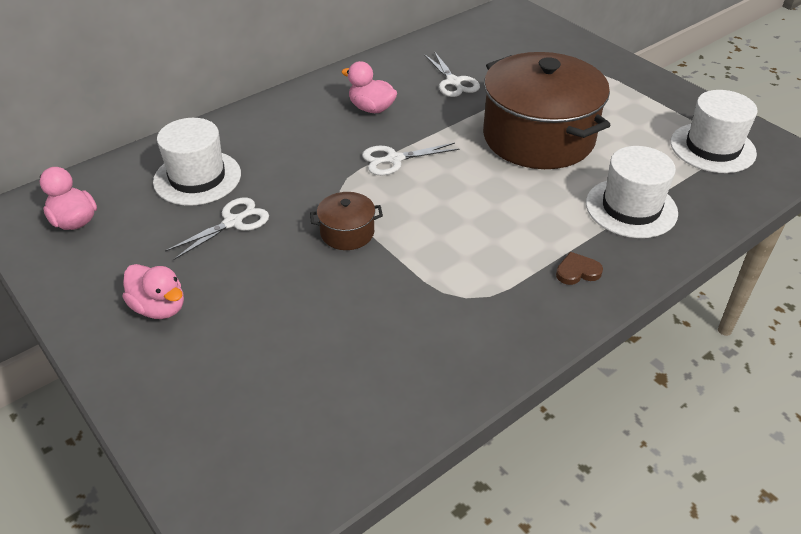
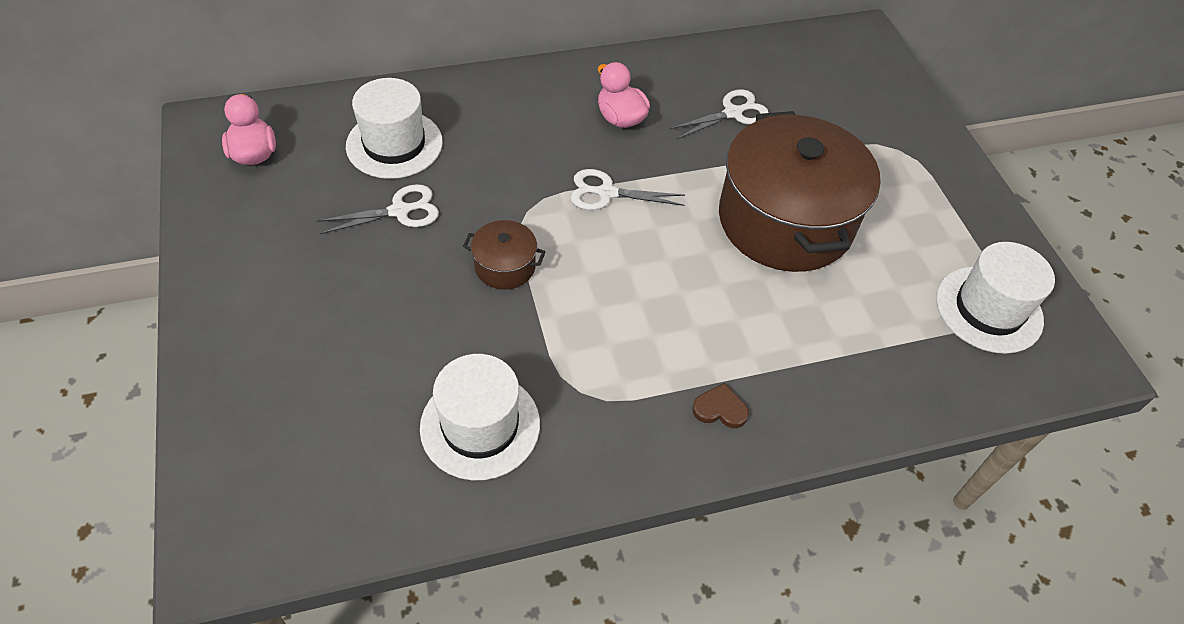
camera: 20 degrees right, 10 degrees up
pink duck [122,264,184,319] -> none
white scissors [424,51,480,97] -> white scissors turned 120 degrees counterclockwise [669,89,769,139]
white hat [586,146,678,238] -> white hat moved to [420,354,540,480]

